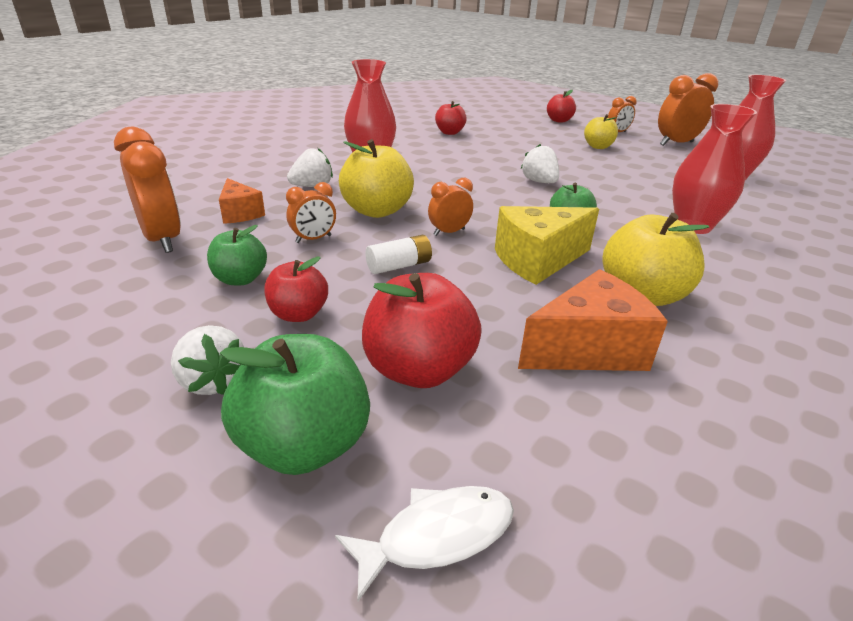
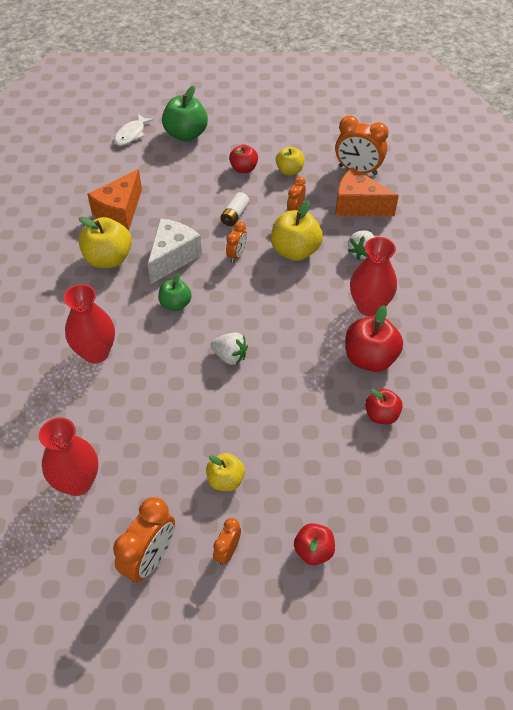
camera: 145 degrees right, 20 degrees up
white strawberry [171,325,244,395] -> none
green apple [207,225,267,285] -> yellow apple [276,146,305,175]
orange cheese [219,178,265,224] -> orange cheese [336,167,399,216], size x1.66
red apple [362,273,482,388] -> red apple moved to [345,305,403,372]
yellow cheese [495,206,599,285] -> white cheese [147,218,202,284]

